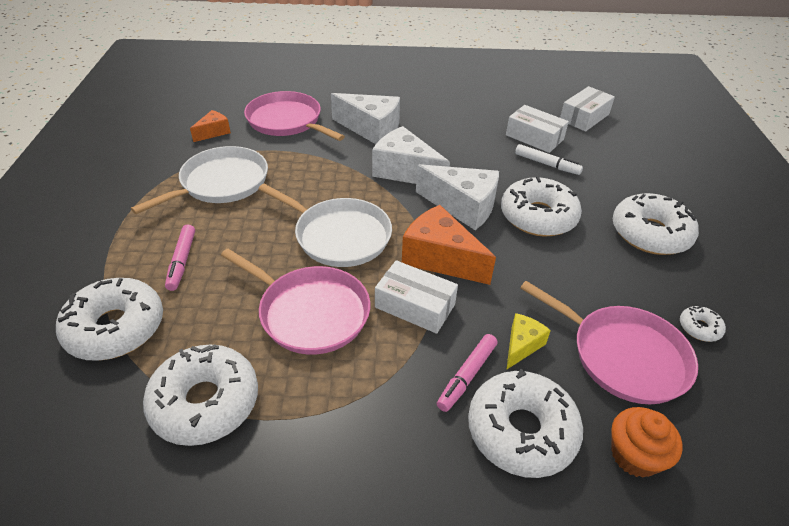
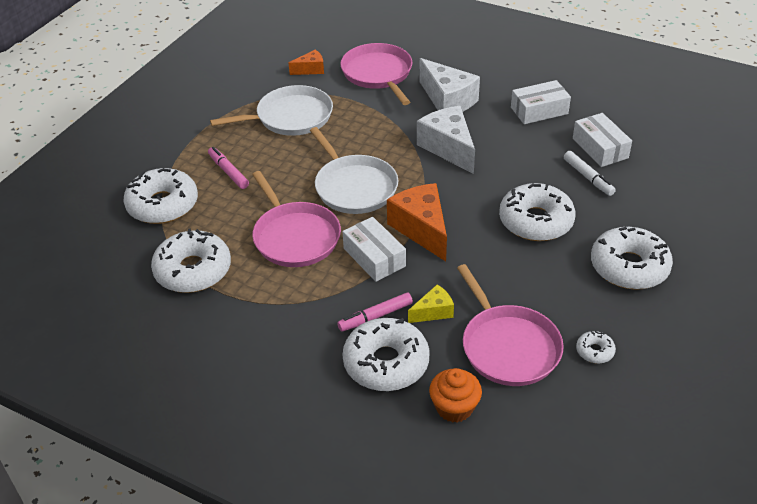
camera: 30 degrees right, 0 degrees up
pink marker [165,224,195,291] -> pink marker turned 120 degrees clockwise [208,147,249,189]
white cheese [416,164,499,230] -> none
white box [560,86,615,132] -> white box moved to [511,80,571,124]

